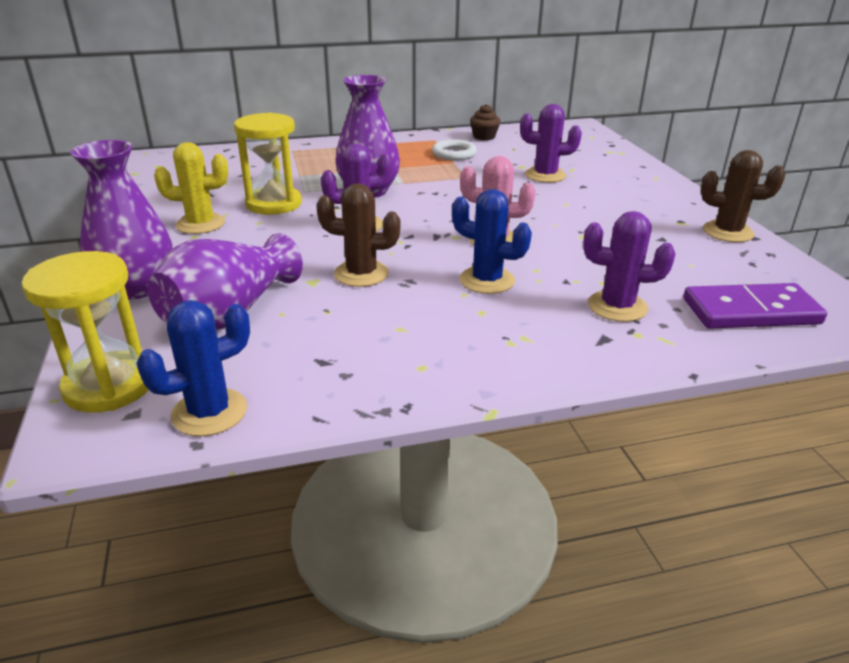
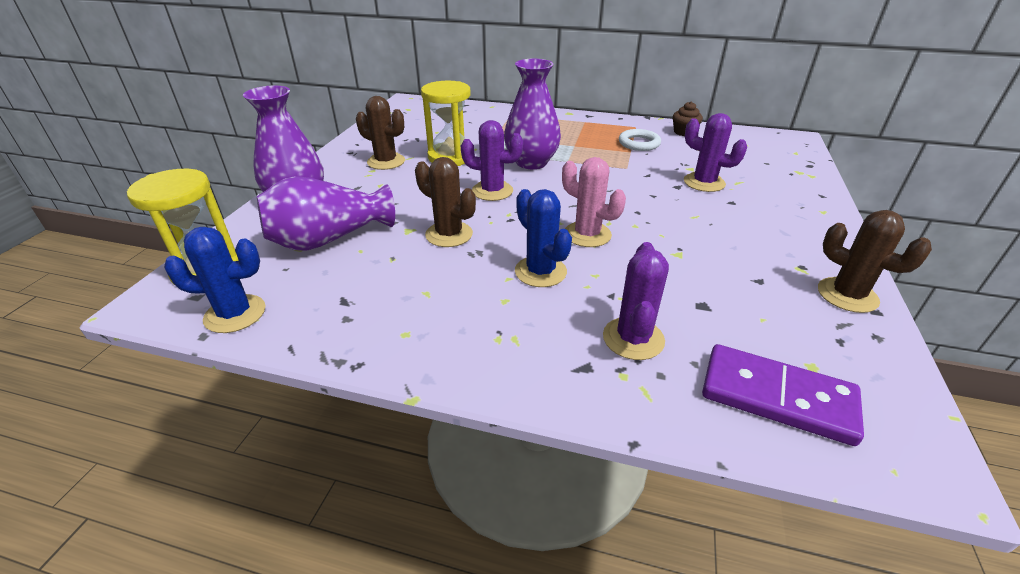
camera: 30 degrees right, 5 degrees up
yellow cactus [154,142,228,234] -> brown cactus [356,96,405,170]
purple cactus [583,211,675,322] -> purple cactus turned 60 degrees clockwise [603,242,669,360]

